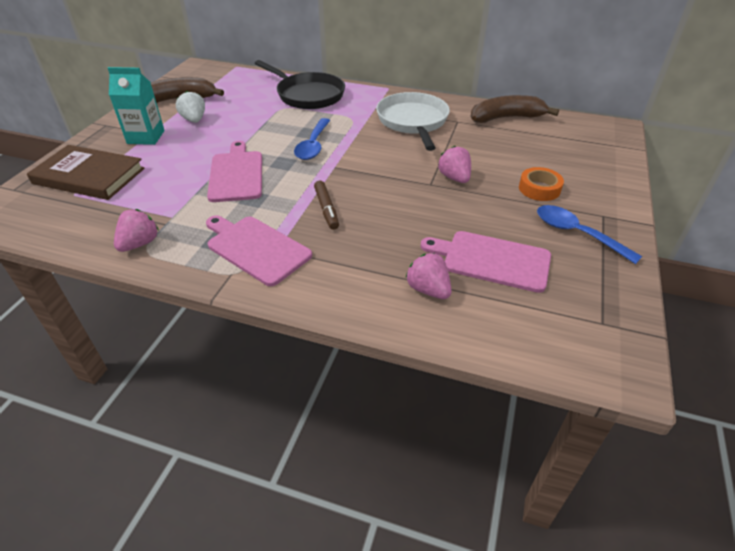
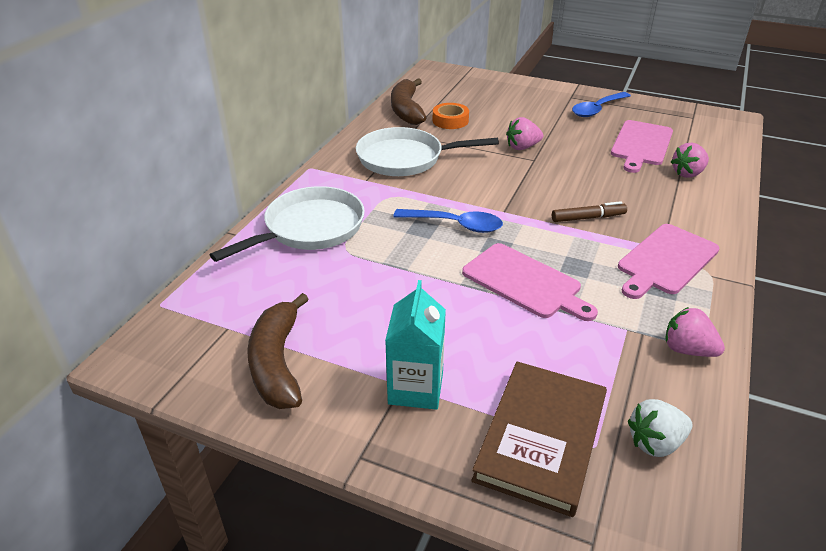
camera: 85 degrees left, 5 degrees down
white strawberry [176,91,205,123] -> white strawberry moved to [628,399,693,457]
pink cutting board [207,141,262,202] -> pink cutting board turned 135 degrees counterclockwise [462,243,598,321]
black pan [255,60,345,109] -> white pan [210,186,365,262]
orange tape [519,167,564,201] -> orange tape moved to [433,103,469,129]

